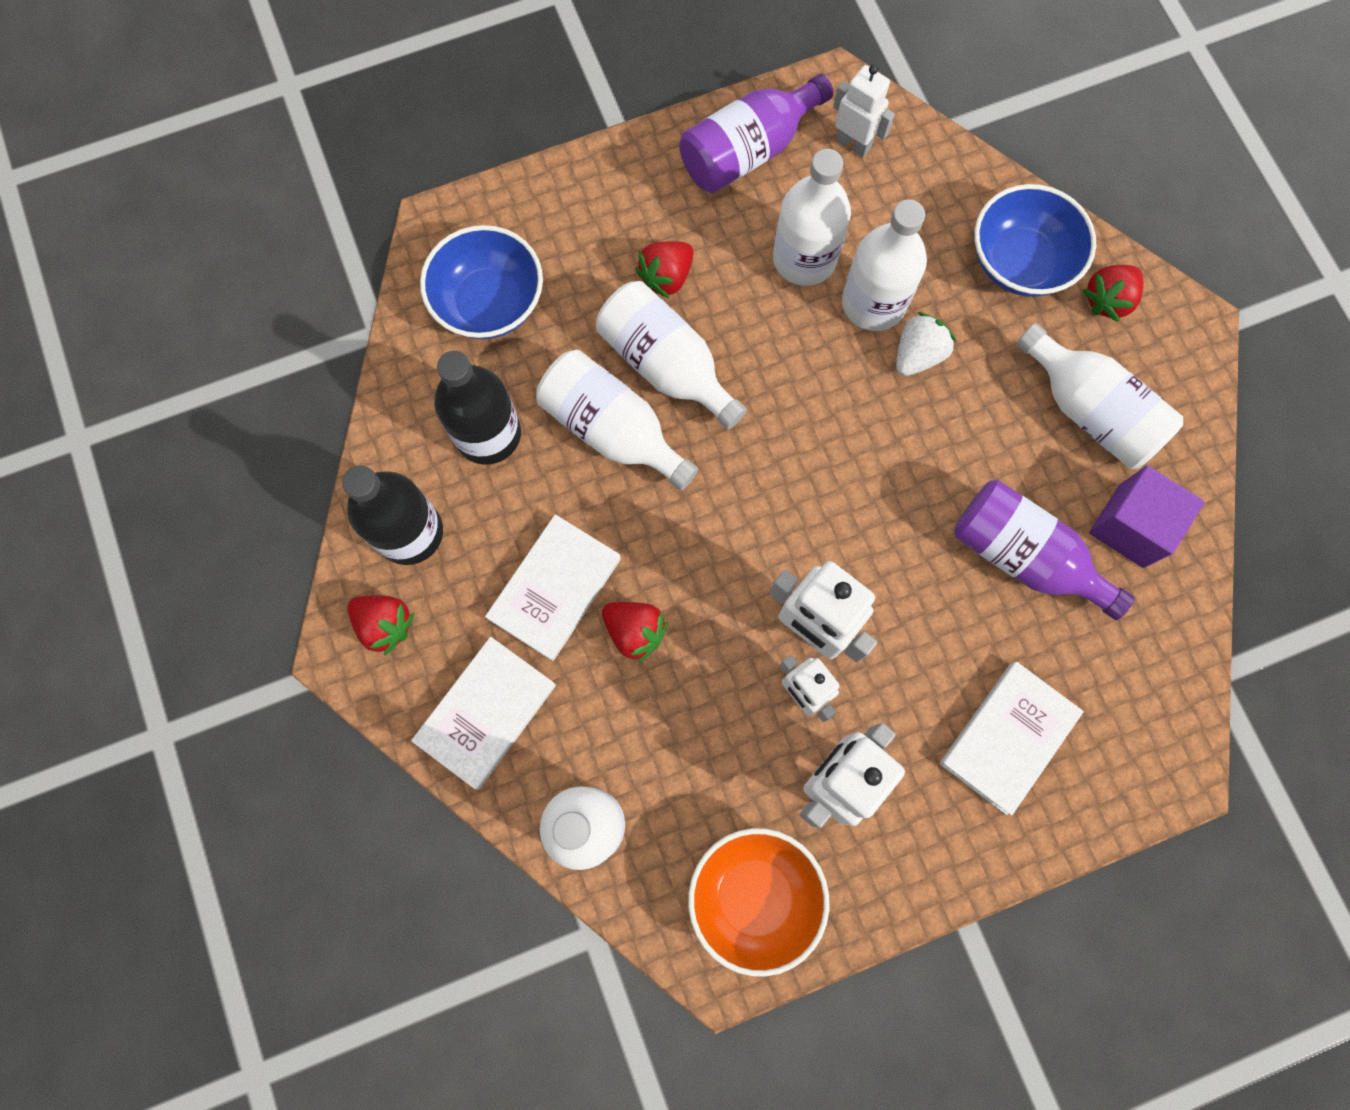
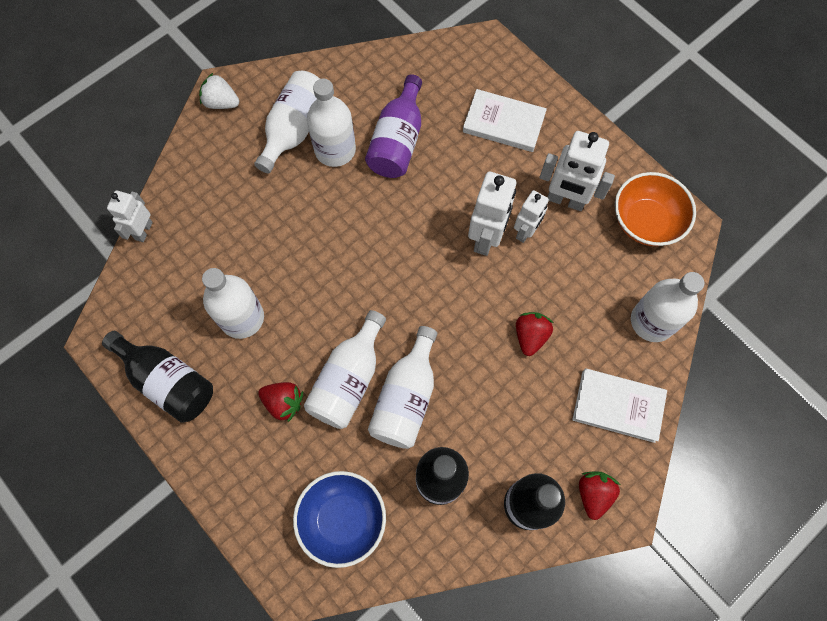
camera: 110 degrees left, 5 degrees down
white book [485,514,621,661] -> none
purple bottle [679,74,833,193] -> black bottle [102,331,213,423]
white robot [833,65,895,158] -> white robot moved to [107,190,153,242]
white bottle [842,199,927,331] -> white bottle moved to [307,79,356,167]
white strawberry [896,312,956,376] -> white strawberry moved to [199,73,239,109]
blue bowl [974,184,1096,297] -> none
red strawberry [1082,265,1144,322] -> none
purple cube [1089,465,1205,568] -> none

